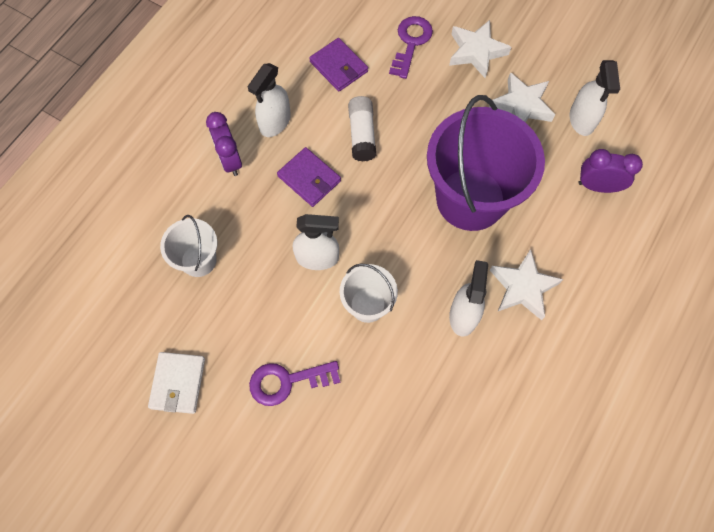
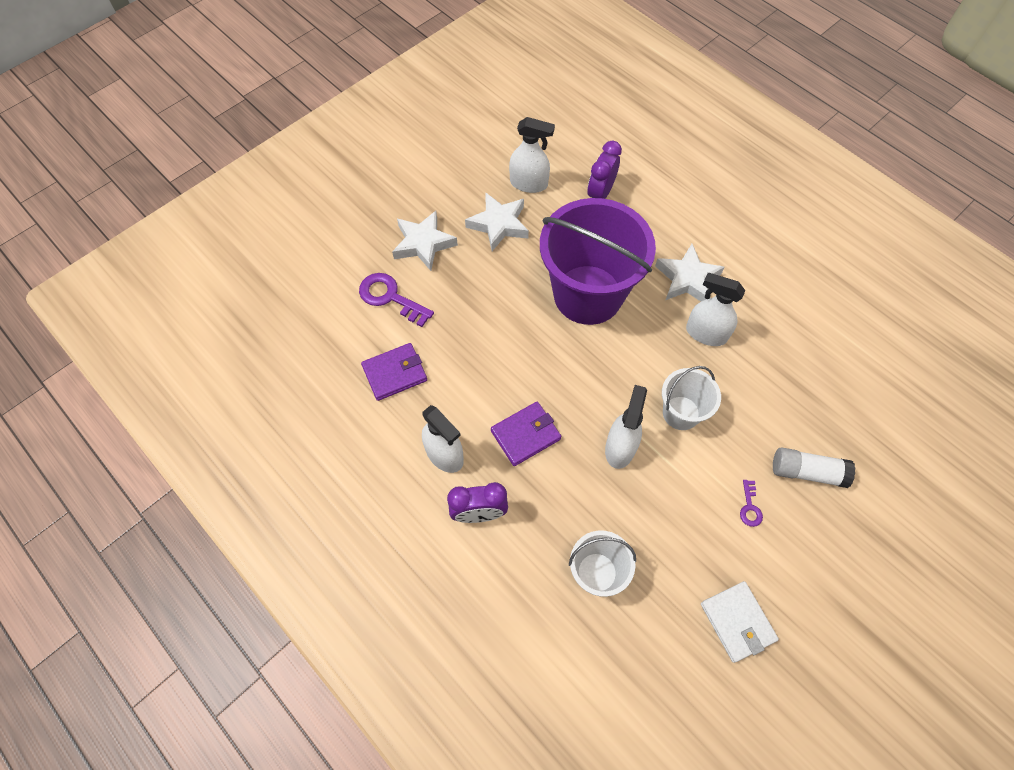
camera: 75 degrees left, 5 degrees down
white wallet [148,352,205,414] -> white wallet turned 45 degrees clockwise [701,581,779,663]
purple key [249,361,340,406] -> purple key [740,480,763,527], size x0.51
white glue stick [348,96,376,162] -> white glue stick moved to [773,447,855,488]

